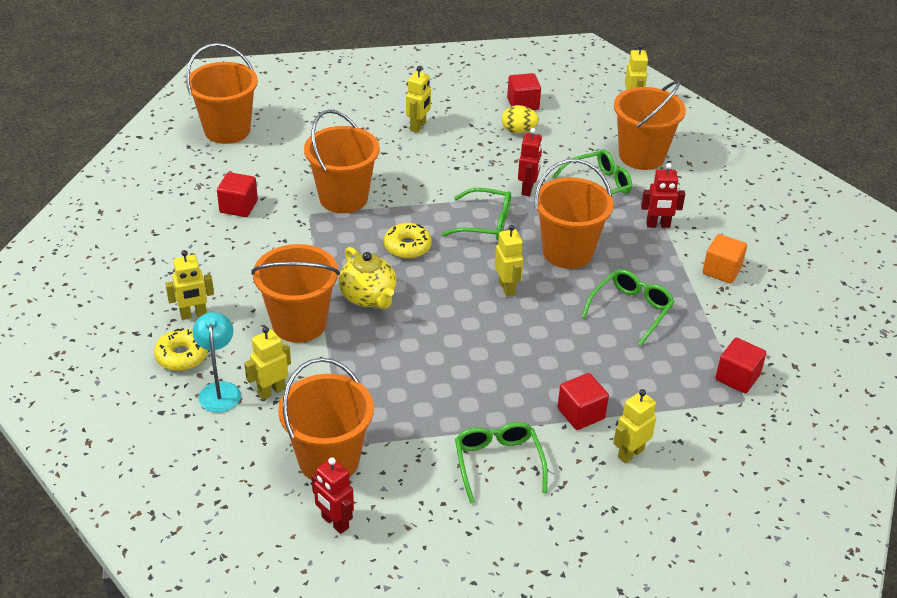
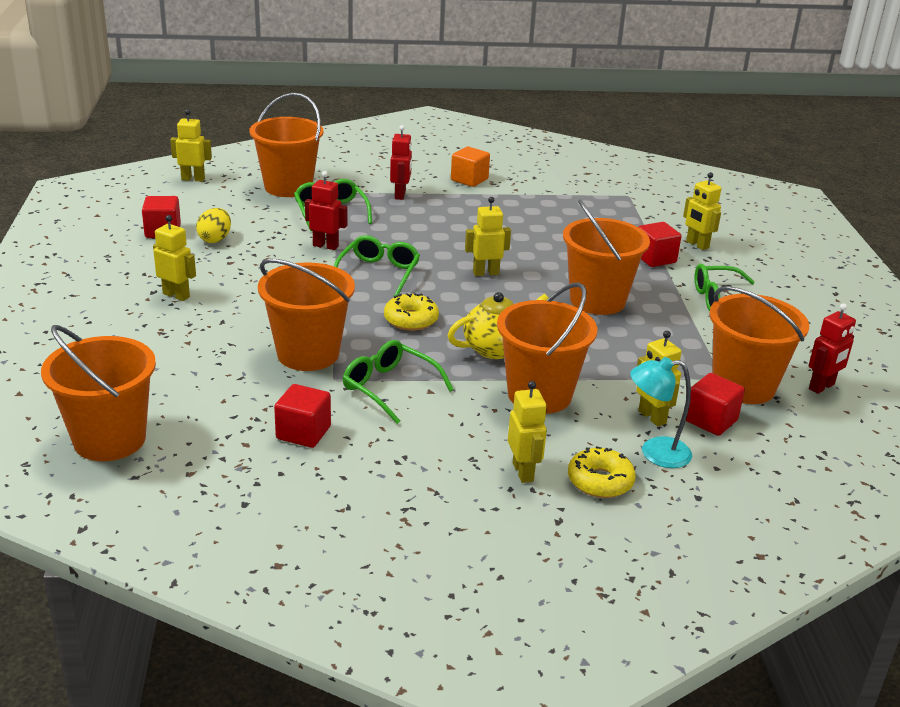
camera: 85 degrees left, 10 degrees down
orange bucket [535,159,614,269] -> orange bucket moved to [563,199,650,315]
green glasses [582,269,675,346] -> green glasses moved to [343,340,454,424]
red cube [715,338,766,393] -> red cube moved to [686,373,745,436]

